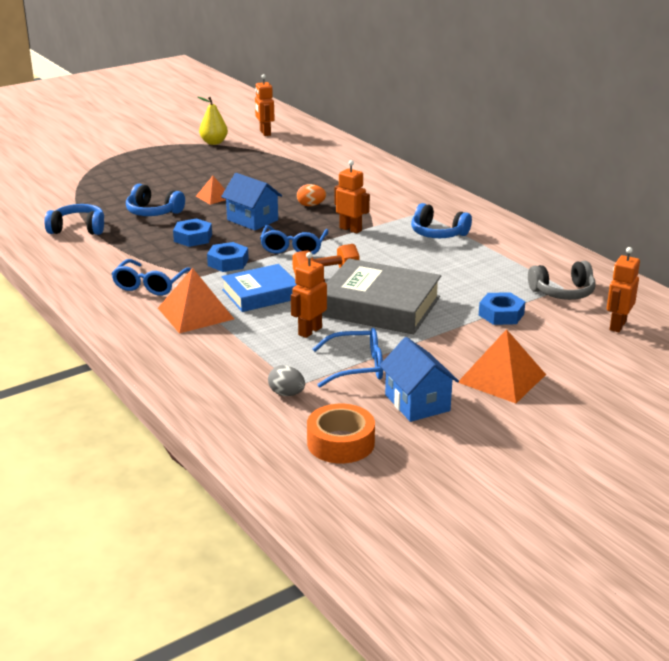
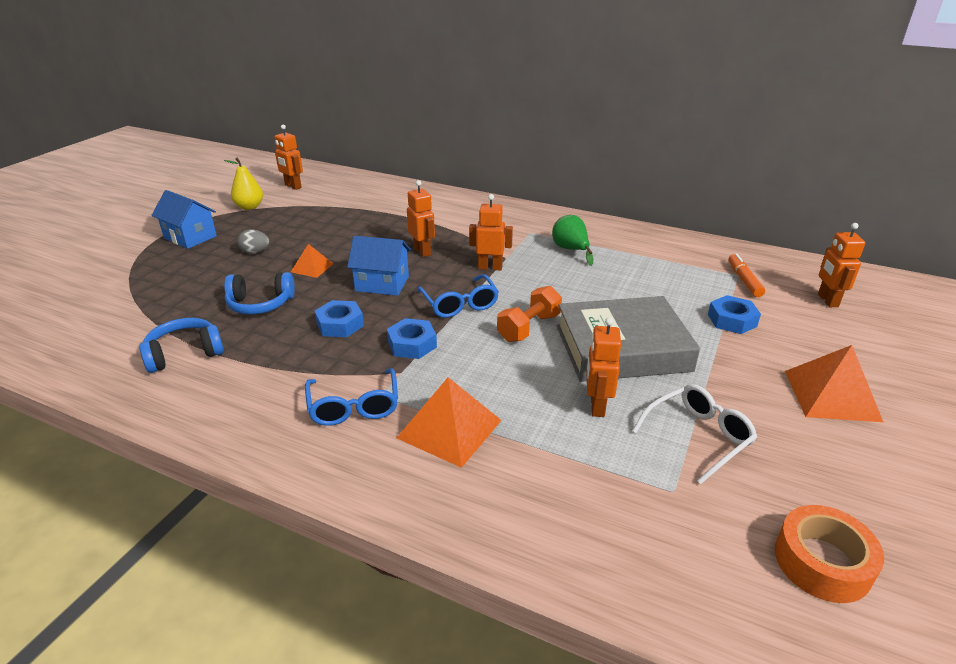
camera: 30 degrees left, 5 degrees up
blue book [221,264,297,312] -> none
grey egg [268,365,305,396] -> grey egg moved to [237,230,269,254]
orange egg [297,184,326,206] -> orange robot [407,180,435,257]
blue glasses [313,328,383,387] -> white glasses [632,384,757,484]
blue house [379,337,459,422] -> blue house moved to [151,190,217,249]
blue headphones [411,203,472,238] -> green pear [552,215,593,266]
grey headphones [528,261,596,300] -> orange marker [728,253,765,297]

